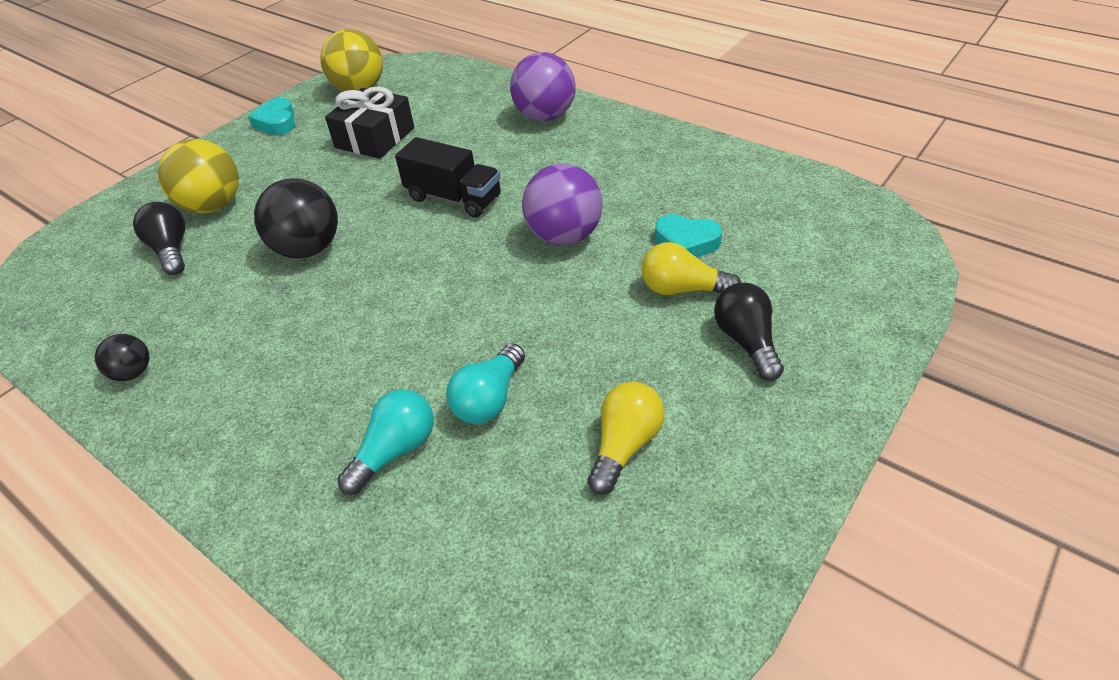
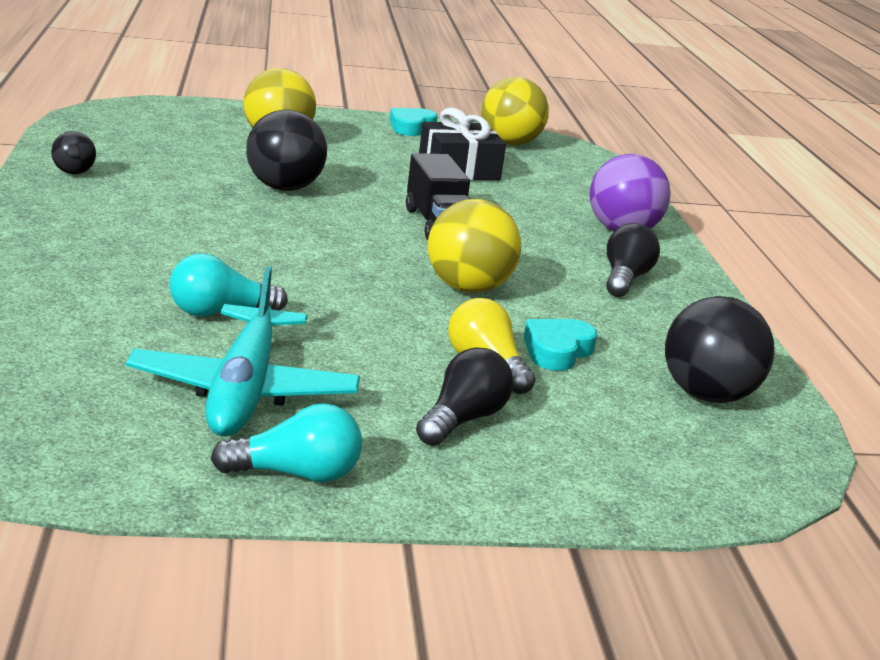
camera: 40 degrees right, 20 degrees down
black light bulb [133,202,185,275] -> black light bulb moved to [606,223,660,297]
turquoise light bulb [337,390,434,495] -> turquoise light bulb moved to [211,403,362,482]
purple ball [522,164,603,246] -> yellow ball [428,199,521,293]
yellow light bulb [588,382,665,495] -> turquoise plane [126,266,360,437]
turquoise heart [655,214,722,257] -> turquoise heart turned 60 degrees clockwise [524,319,598,371]
none -> black ball [665,296,775,403]

